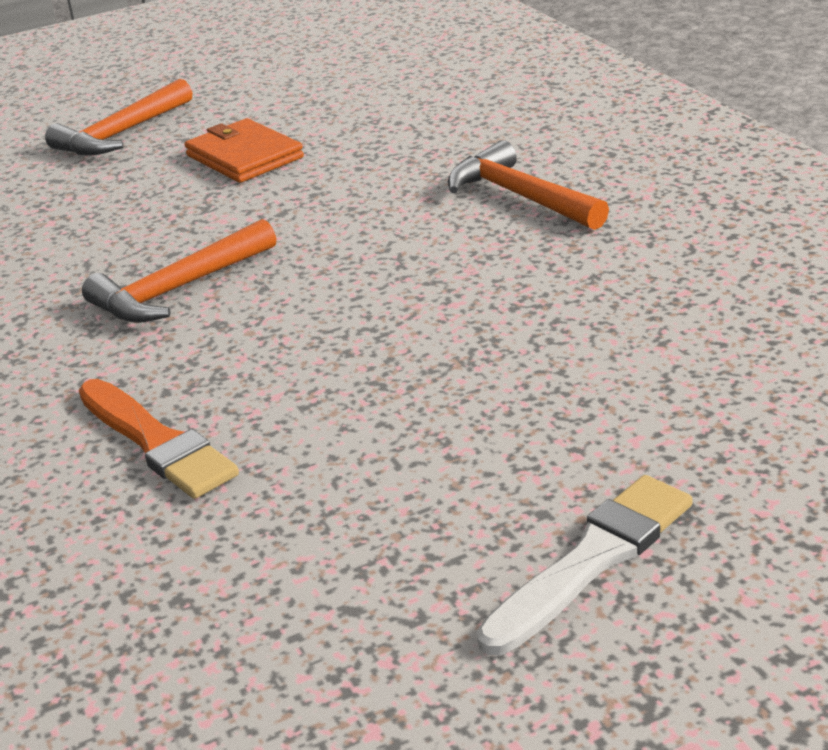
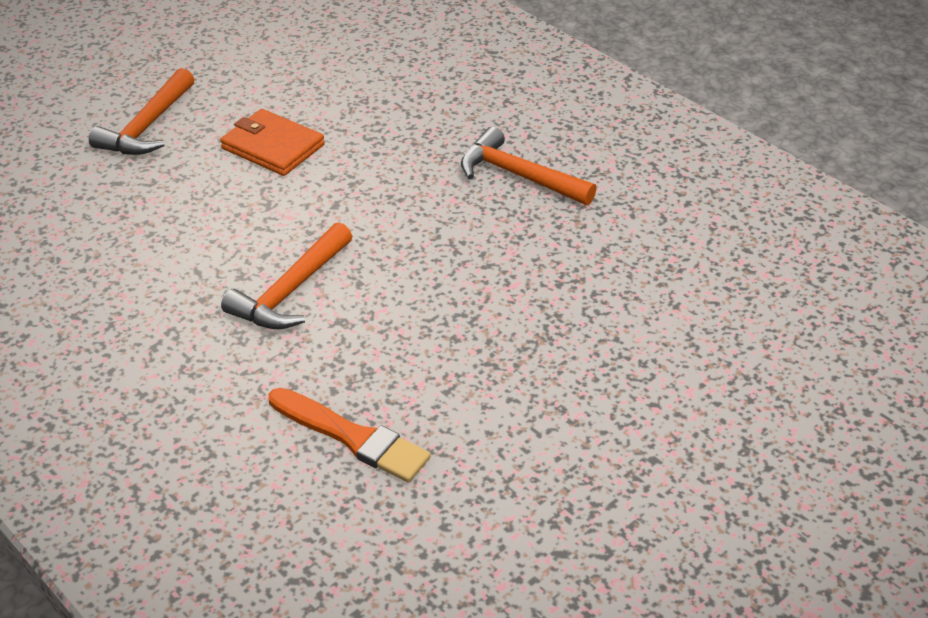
camera: 20 degrees left, 10 degrees up
white brush [476,475,693,655] -> none

